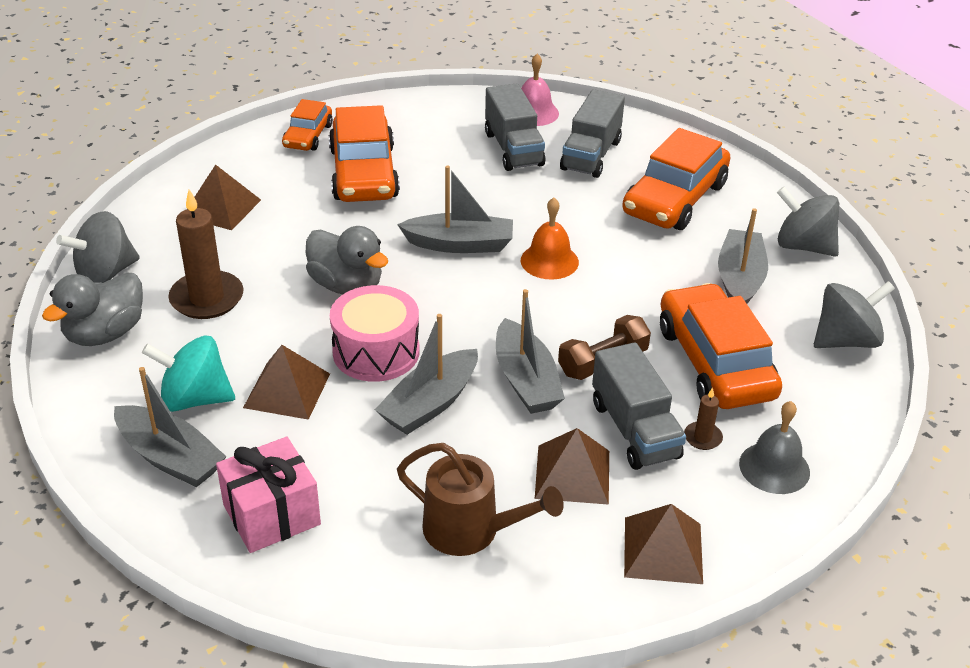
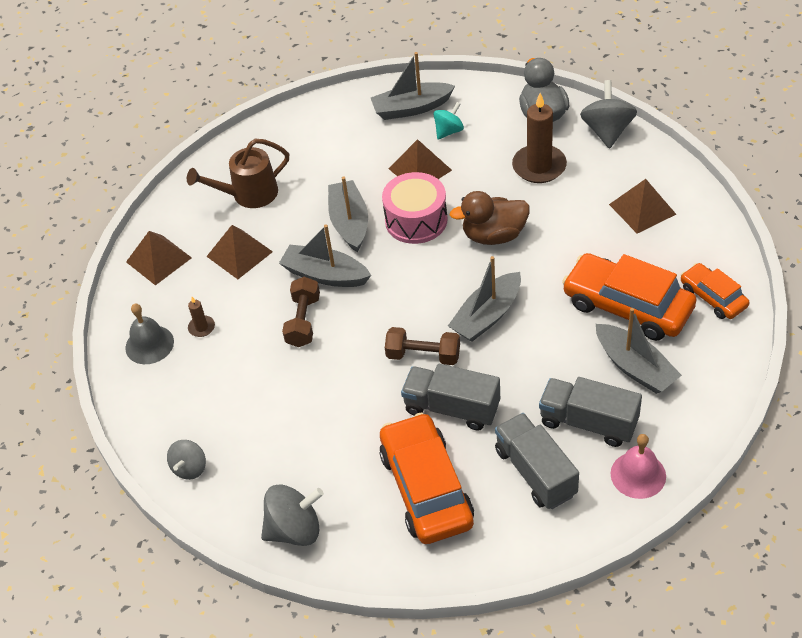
camera: 135 degrees right, 10 degrees up
turquoise spinning top [142,335,235,412] -> turquoise spinning top [434,102,464,140], size x0.63
pink gift [216,437,321,553] -> none
grey duck [306,226,388,294] -> brown duck [450,191,530,245]
orange bell [520,198,579,280] -> brown dumbbell [385,327,460,365]
grey truck [592,342,686,470] -> grey truck moved to [401,364,500,431]
orange car [660,283,782,409] -> none
grey boat [718,208,768,304] -> grey boat moved to [596,308,682,394]
grey spinning top [814,281,895,348] -> grey spinning top [167,440,206,480], size x0.63

